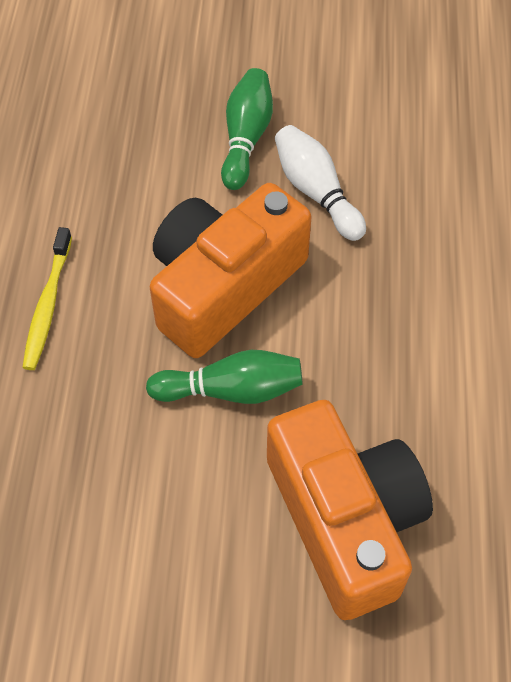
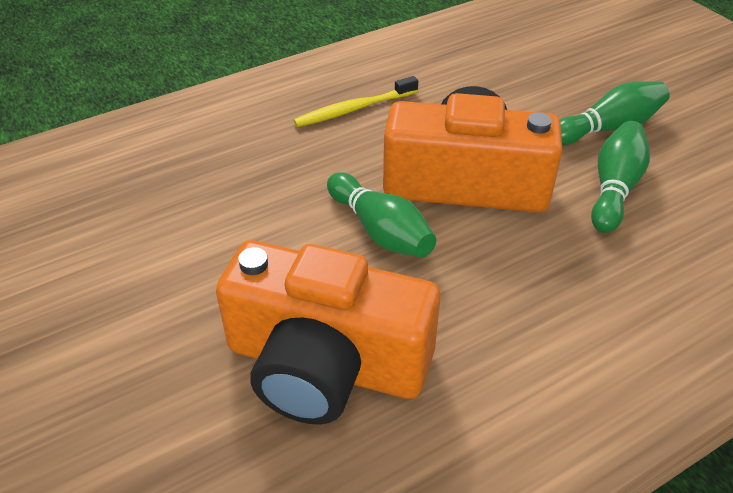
camera: 55 degrees right, 15 degrees down
orange camera [267,400,433,620] -> orange camera turned 75 degrees clockwise [216,240,440,425]
white bowling pin [275,125,366,241] -> green bowling pin [591,121,650,233]

